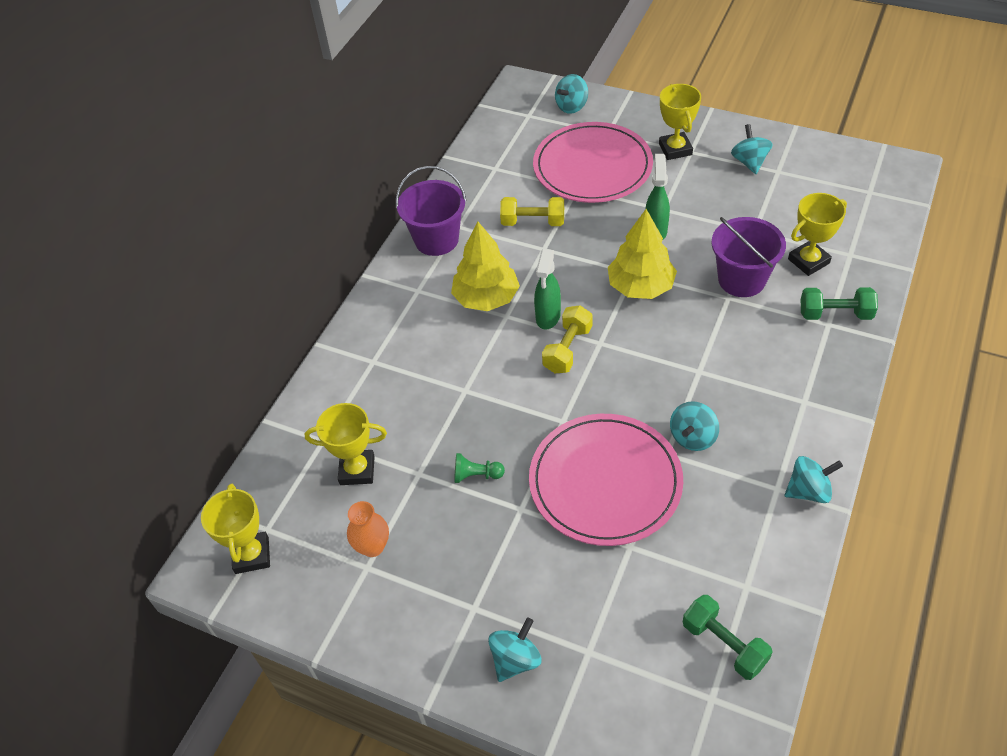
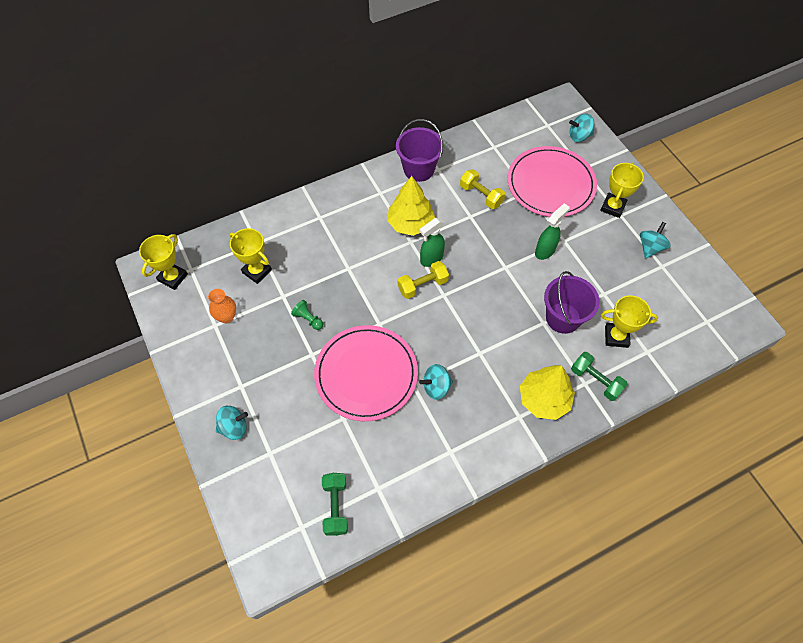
camera: 35 degrees right, 10 degrees up
yellow tree [608,209,677,299] -> yellow tree moved to [520,365,575,420]
turquoise spinning top [785,456,843,503] -> none

